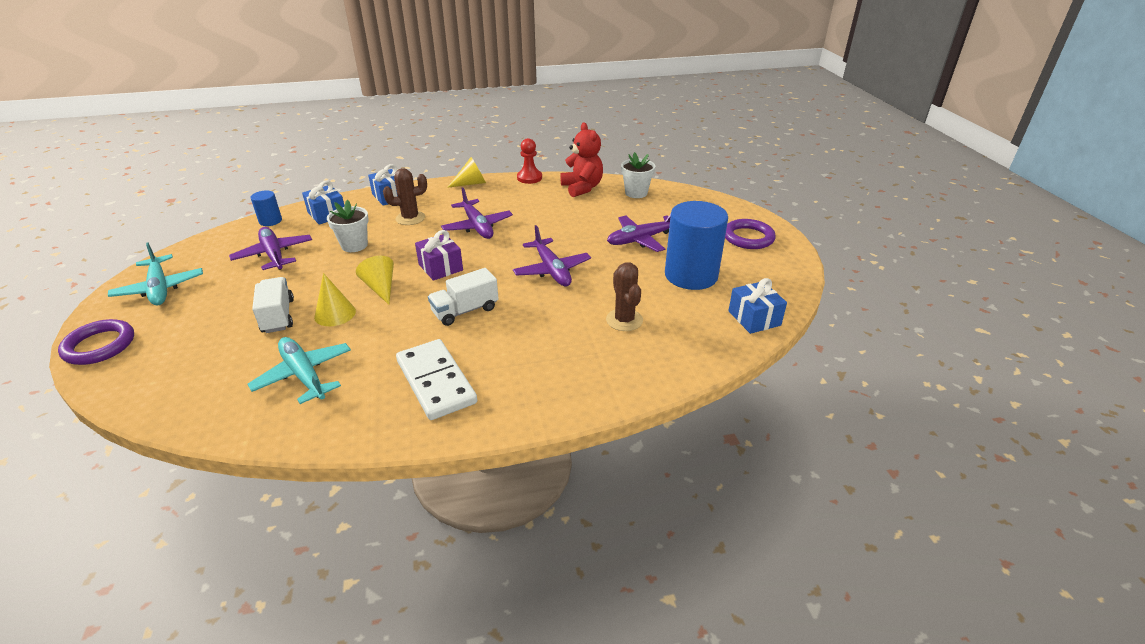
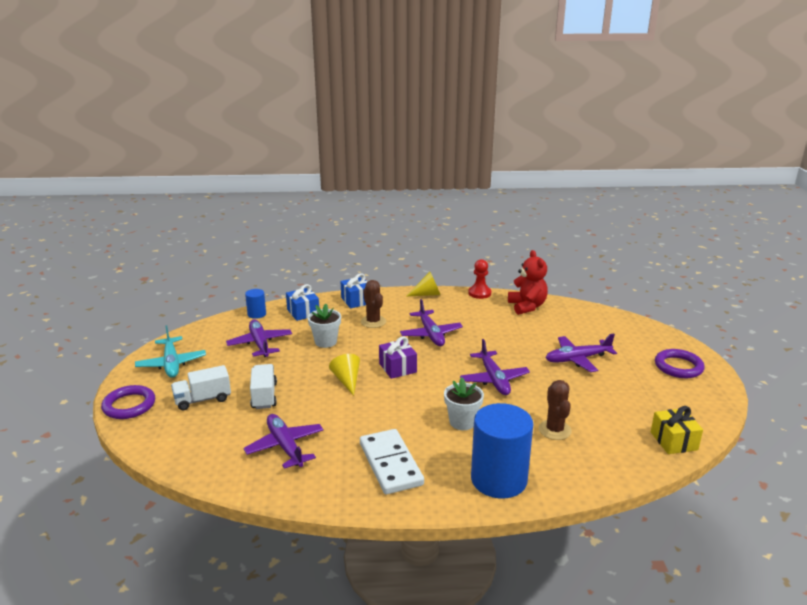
camera: 10 degrees right, 10 degrees down
turquoise plane [248,337,351,404] -> purple plane [244,414,324,469]
yellow cone [314,273,356,326] -> none
brown cactus [383,168,427,225] -> brown cactus turned 75 degrees clockwise [361,280,386,328]
white truck [428,268,498,326] -> white truck moved to [171,365,231,410]
white flower pot [621,152,655,198] -> white flower pot moved to [444,377,484,430]
blue cylinder [665,201,728,290] -> blue cylinder moved to [471,403,533,499]
blue gift [728,278,787,334] -> yellow gift [651,406,703,454]

